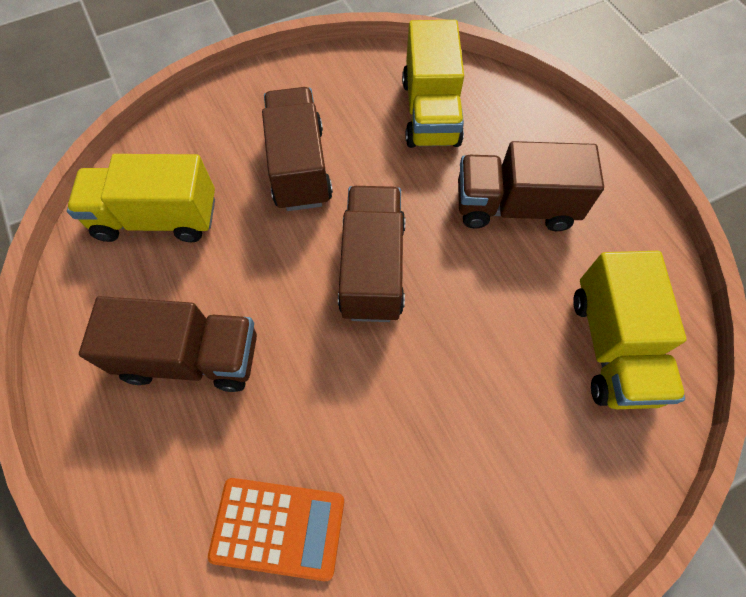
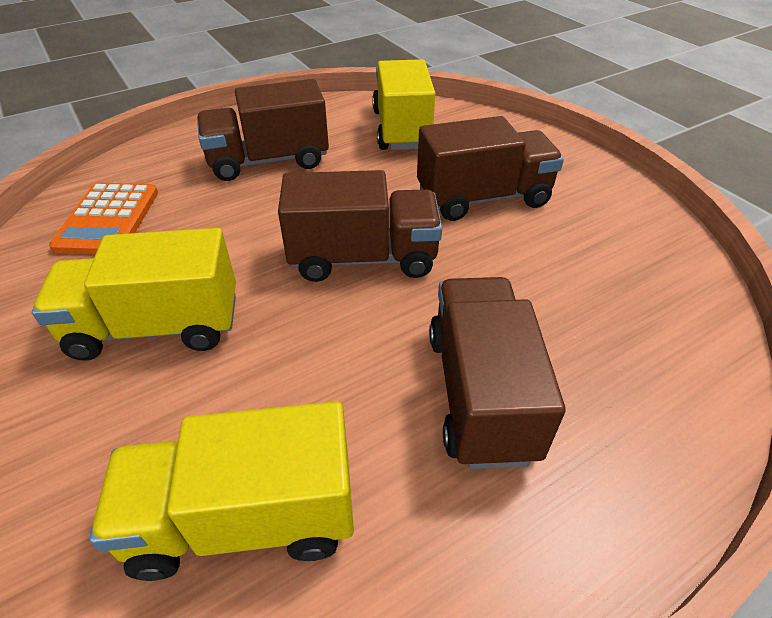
camera: 85 degrees right, 20 degrees down
brown truck [79,296,257,392] -> brown truck turned 75 degrees clockwise [197,79,329,181]
yellow truck [402,20,464,148] -> yellow truck moved to [32,228,236,361]

